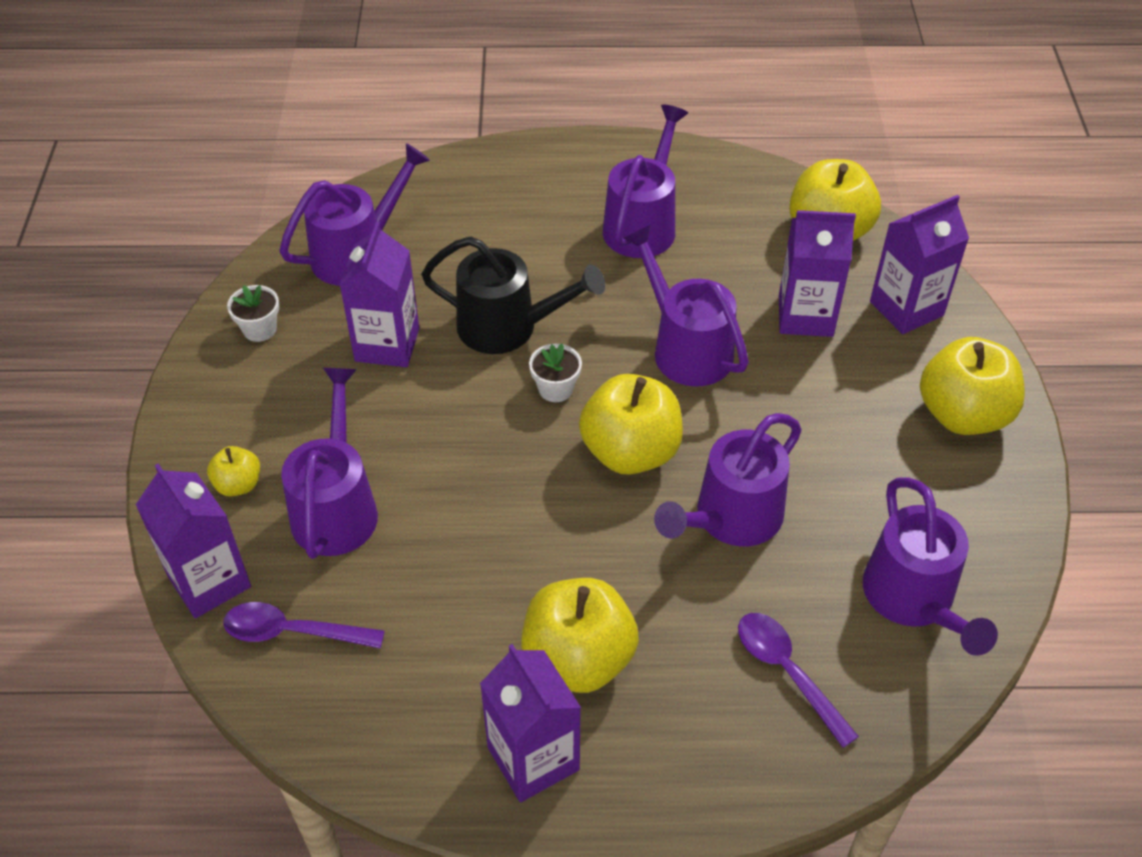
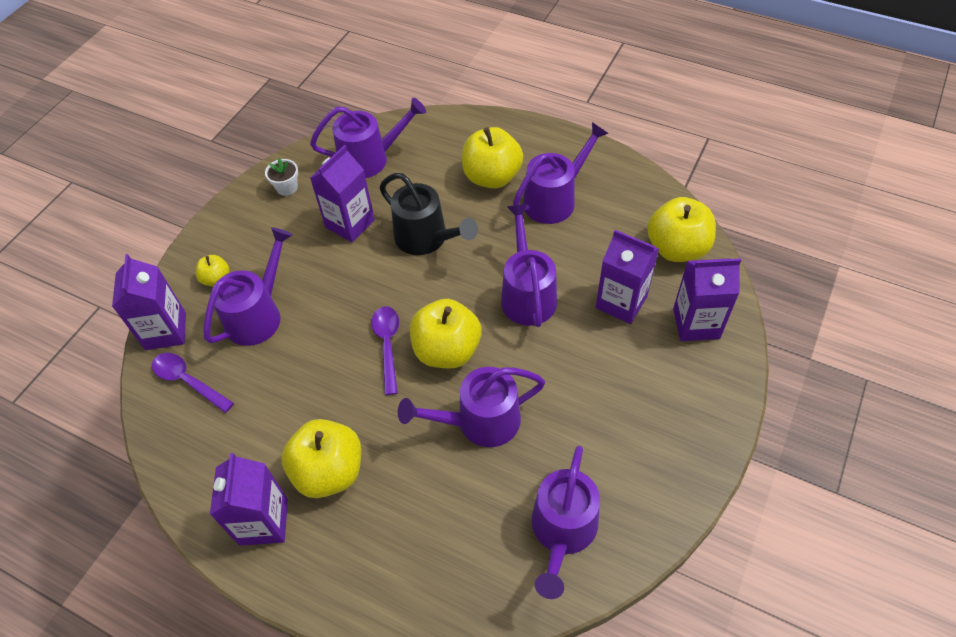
camera: 30 degrees right, 5 degrees up
white flower pot [529,344,582,402] -> none
purple spoon [738,613,859,748] -> purple spoon moved to [371,306,399,395]
yellow apple [920,337,1025,435] -> yellow apple moved to [462,127,523,189]

